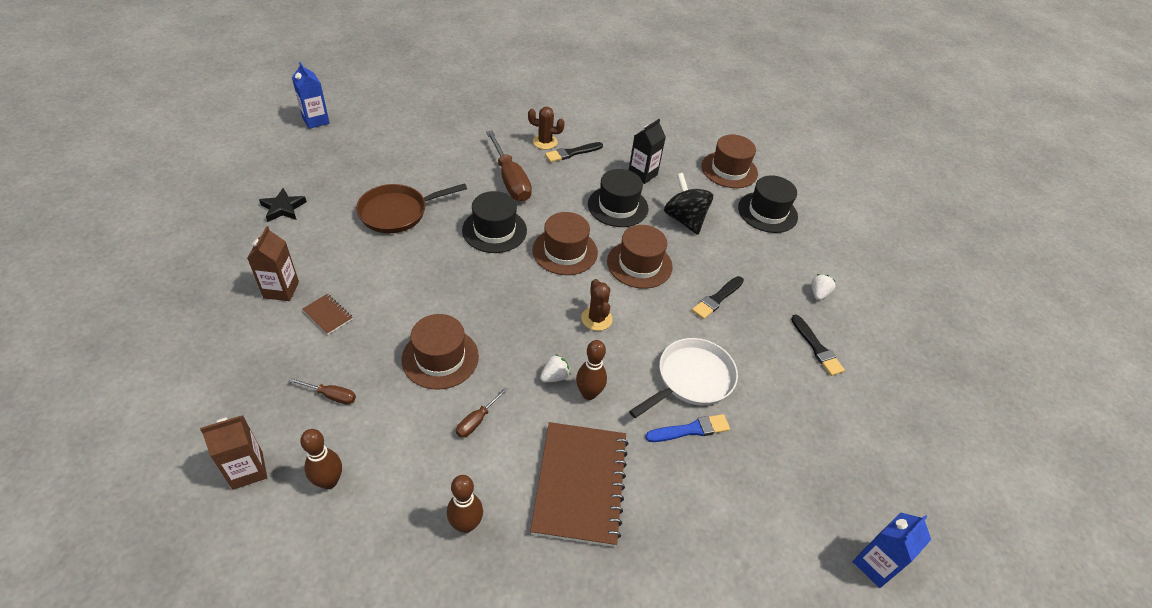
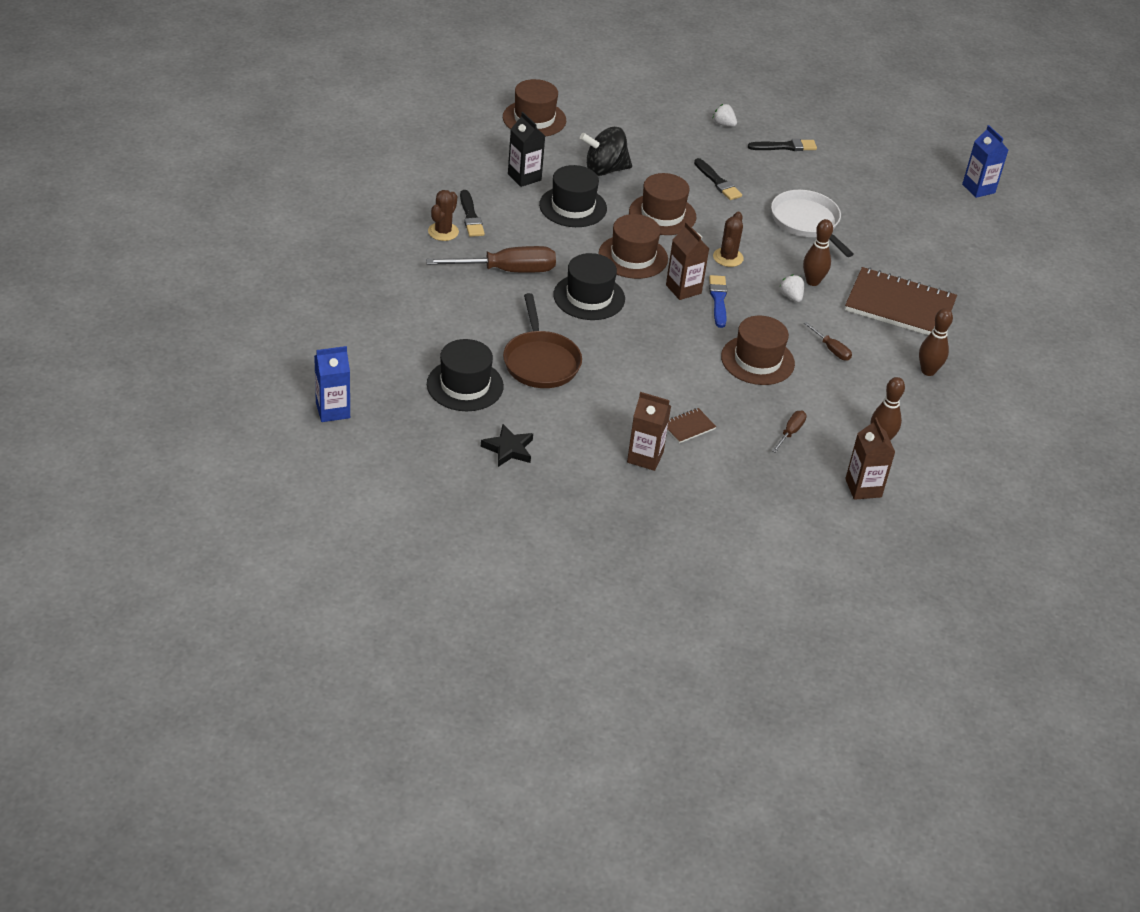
camera: 75 degrees left, 5 degrees down
brown cactus [581,279,613,331] -> brown cactus turned 75 degrees counterclockwise [713,211,744,267]
blue brush [645,414,730,442] -> blue brush moved to [709,275,727,328]
black hat [738,175,798,233] -> black hat moved to [427,339,504,411]
none -> brown carton [666,222,709,300]

